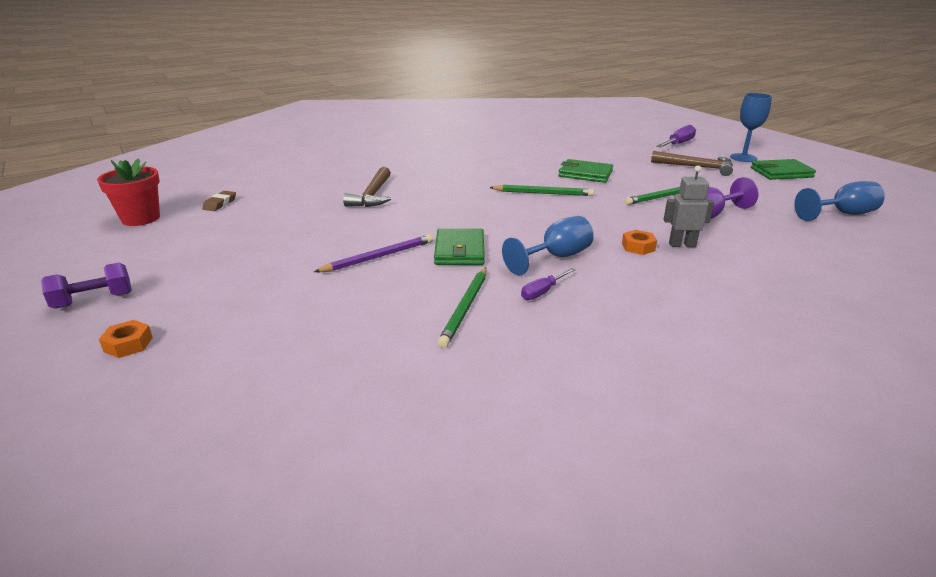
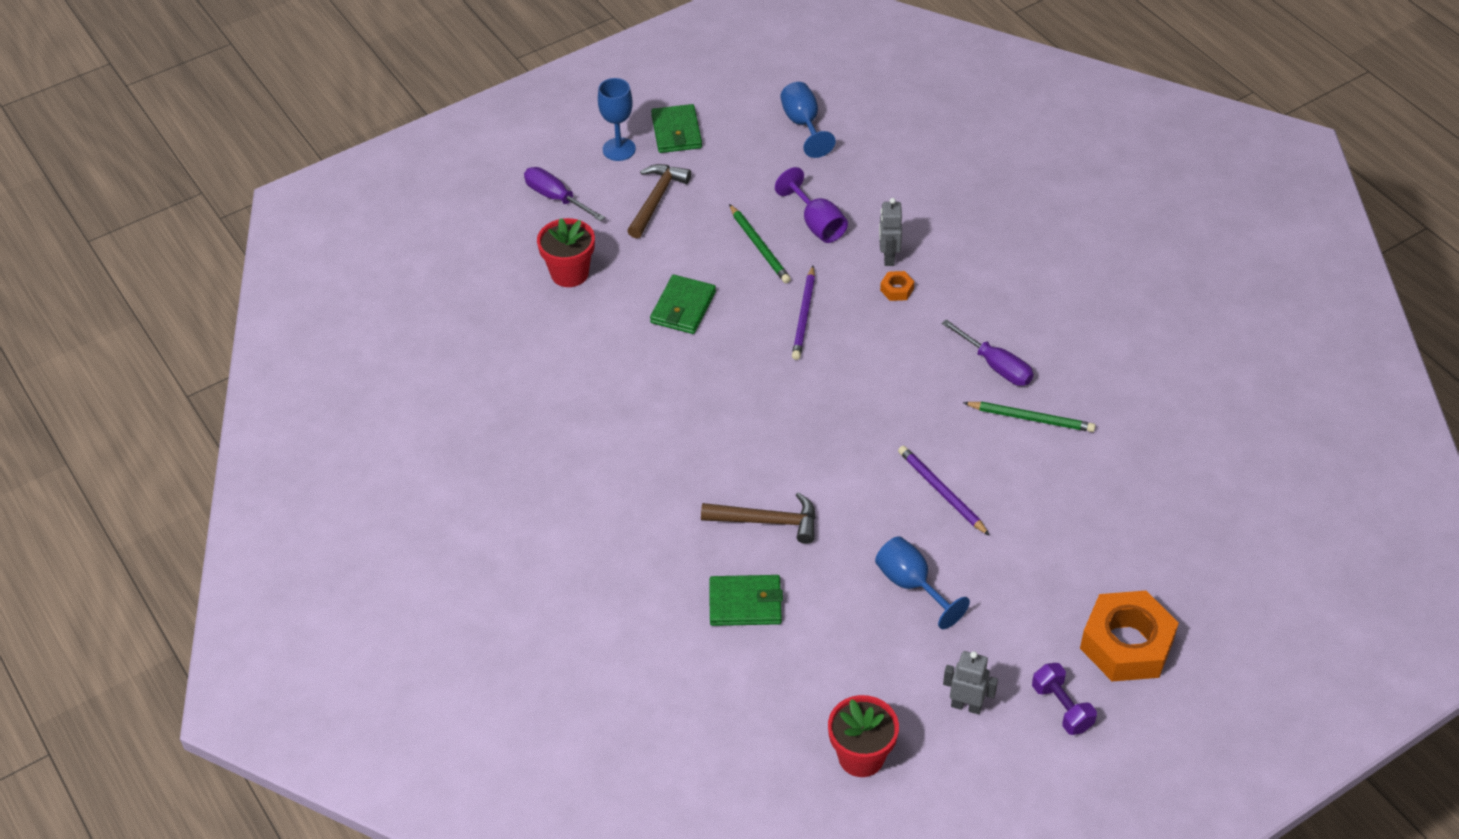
camera: 90 degrees left, 20 degrees up
orange nut [99,320,153,358] -> orange nut [1080,591,1179,681], size x2.43
brown eraser [202,191,236,211] -> none
green wallet [434,228,485,265] -> green wallet moved to [709,575,783,626]
green pencil [489,185,594,196] -> none
blue goblet [502,216,594,275] -> blue goblet moved to [875,536,970,629]
purple screwdriver [521,268,576,300] -> purple screwdriver [942,319,1033,386], size x1.62
none -> red flower pot [537,218,595,287]
none -> purple pencil [792,266,815,360]
none -> grey robot [943,651,998,715]

